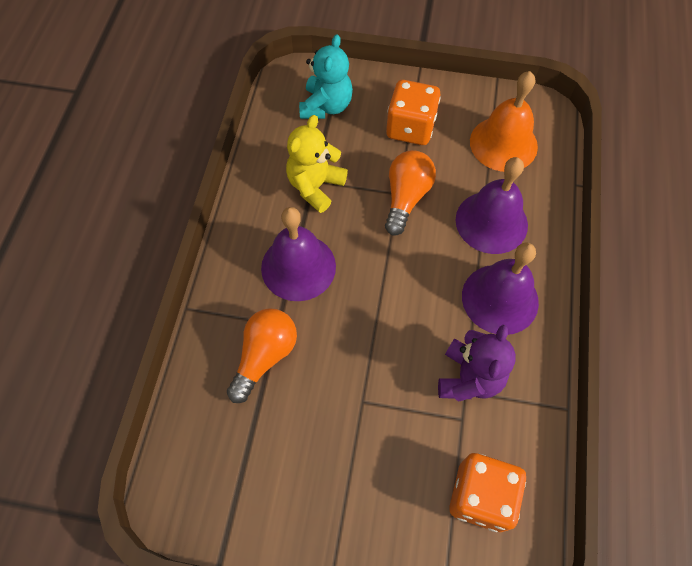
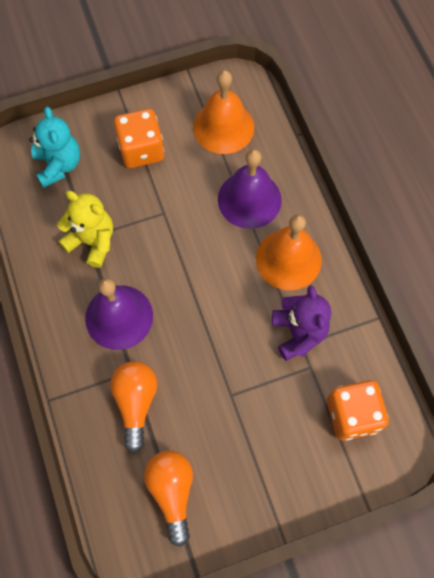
camera: 30 degrees left, 5 degrees up
yellow teddy bear [286,115,348,213] -> yellow teddy bear turned 120 degrees clockwise [57,191,113,268]
orange light bulb [385,150,436,235] -> orange light bulb moved to [144,451,193,547]
purple bell [462,243,539,335] -> orange bell [256,214,322,290]

